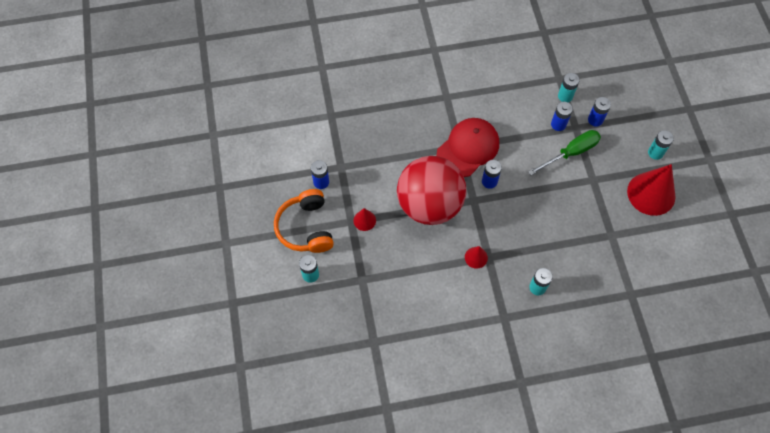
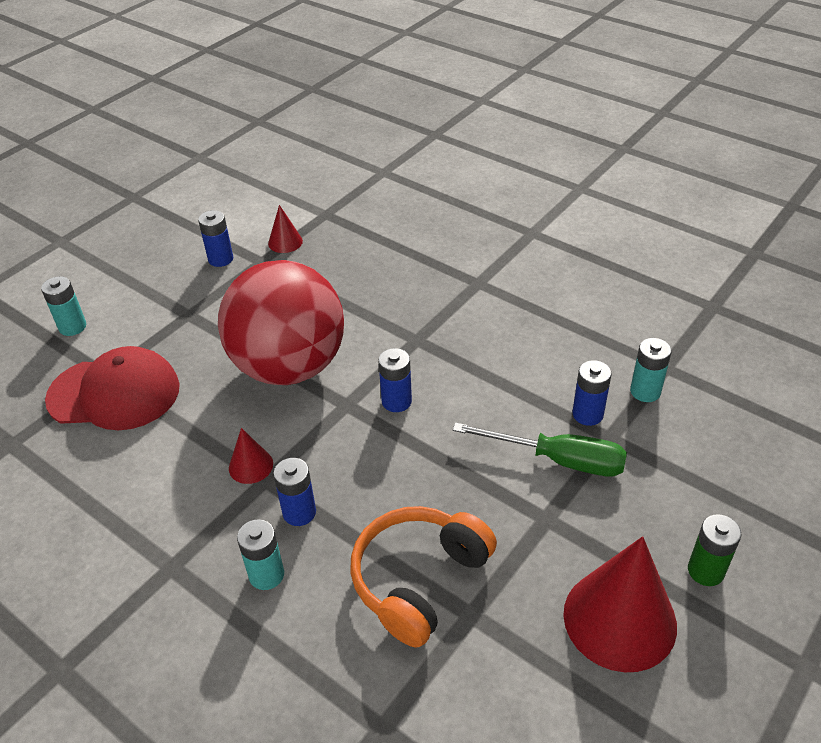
camera: 50 degrees right, 20 degrees down
orange headphones [274,189,334,253] -> orange headphones moved to [350,506,497,648]
red cone [354,208,376,231] -> red cone moved to [268,205,303,253]
red cap [436,118,499,177] -> red cap moved to [45,346,180,430]
blue battery [588,97,611,127] -> blue battery moved to [273,458,316,526]
turquoise battery [648,130,674,160] -> green battery [688,514,741,586]

